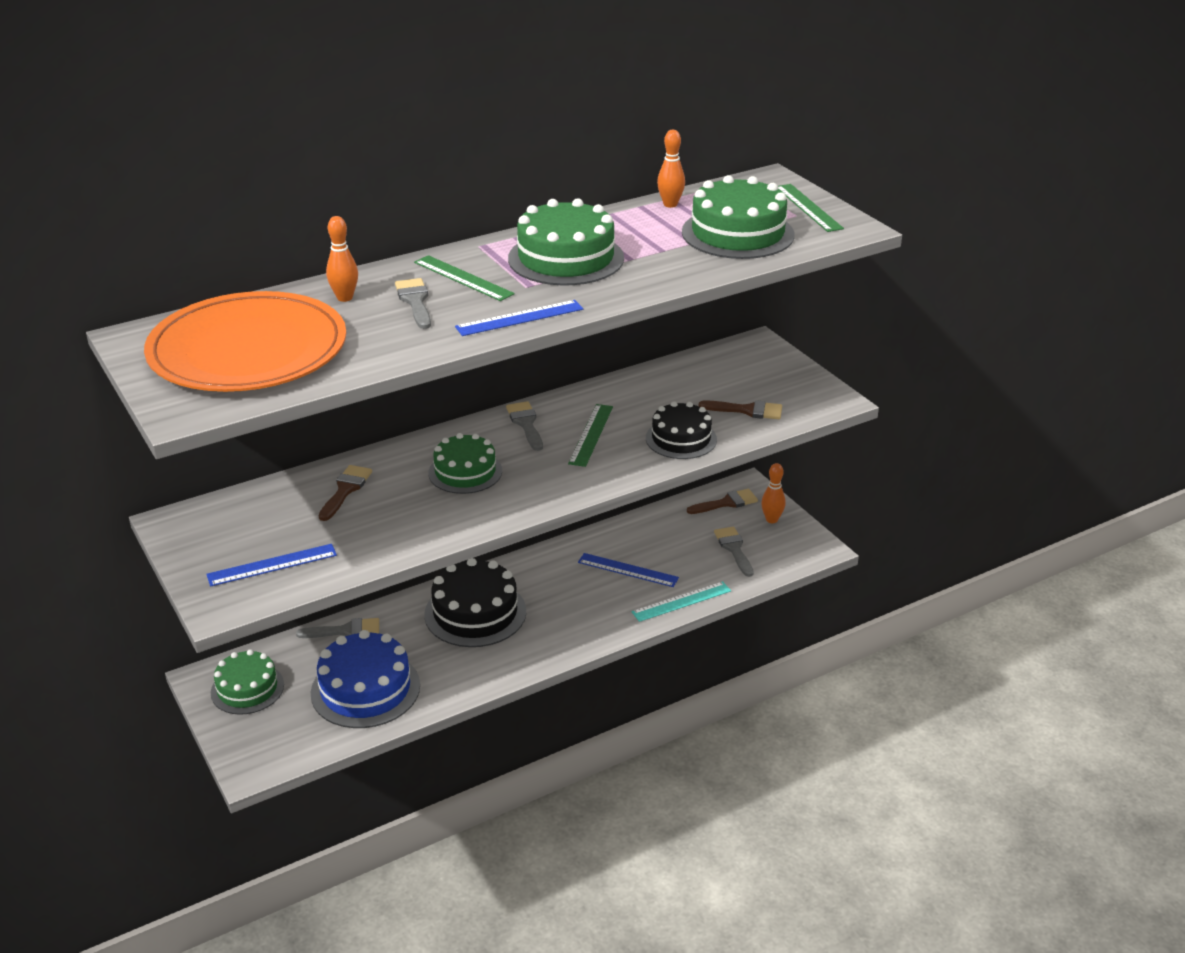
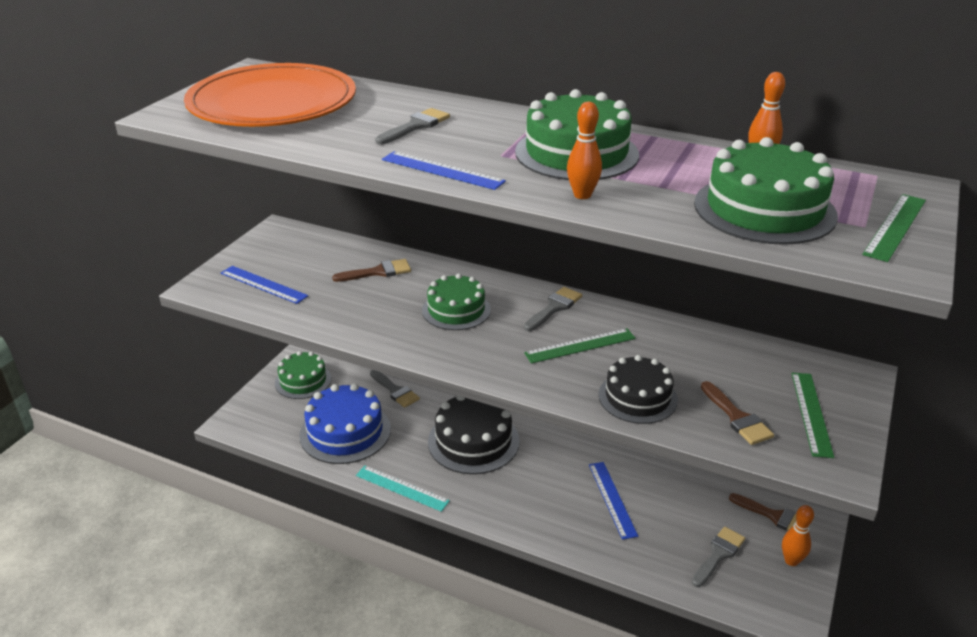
camera: 55 degrees right, 0 degrees up
orange bowling pin [326,216,358,302] -> orange bowling pin moved to [567,102,602,199]
green ruler [414,255,515,301] -> green ruler moved to [791,373,834,458]
turquoise ruler [631,581,731,622] -> turquoise ruler moved to [356,466,450,512]

